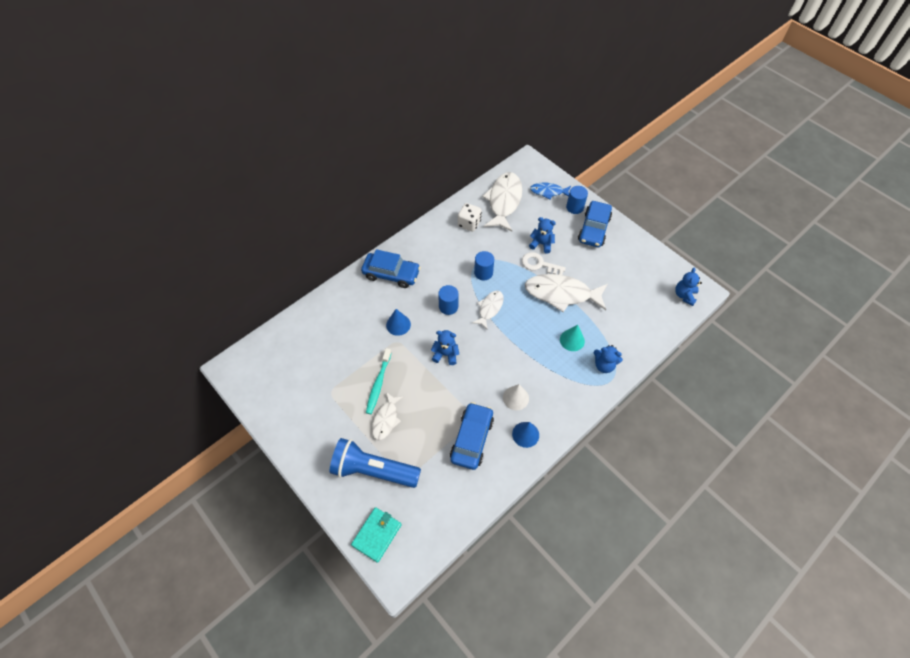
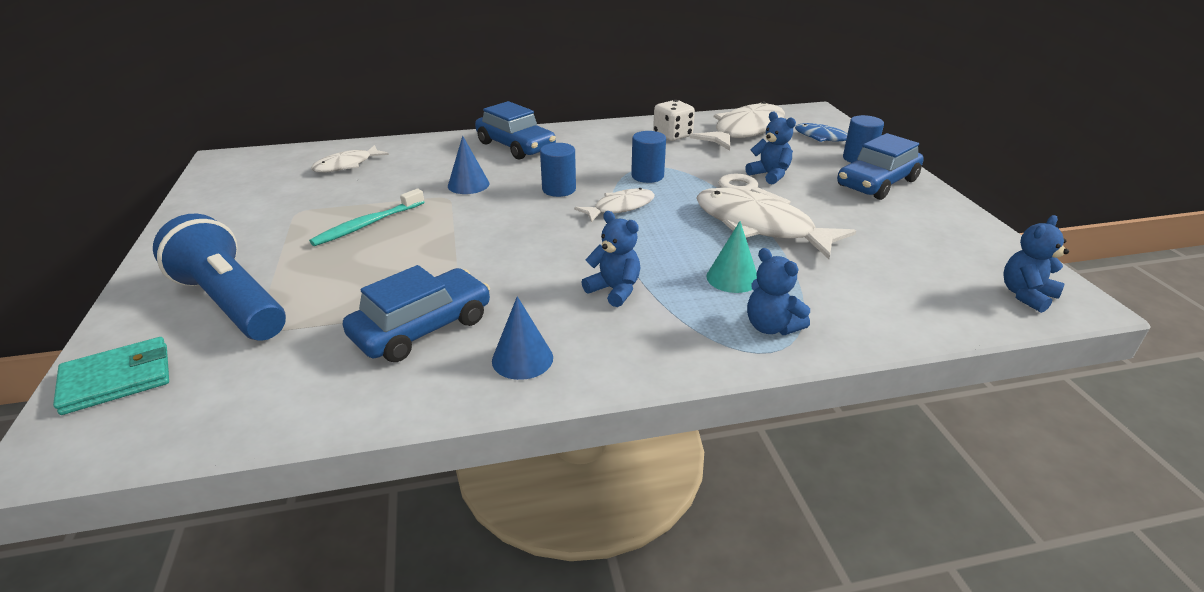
camera: 30 degrees right, 25 degrees down
white fish [372,392,403,440] -> white fish moved to [311,145,389,172]
blue teddy bear [431,330,459,365] -> blue teddy bear moved to [582,211,640,307]
white cone [503,384,529,410] -> none

